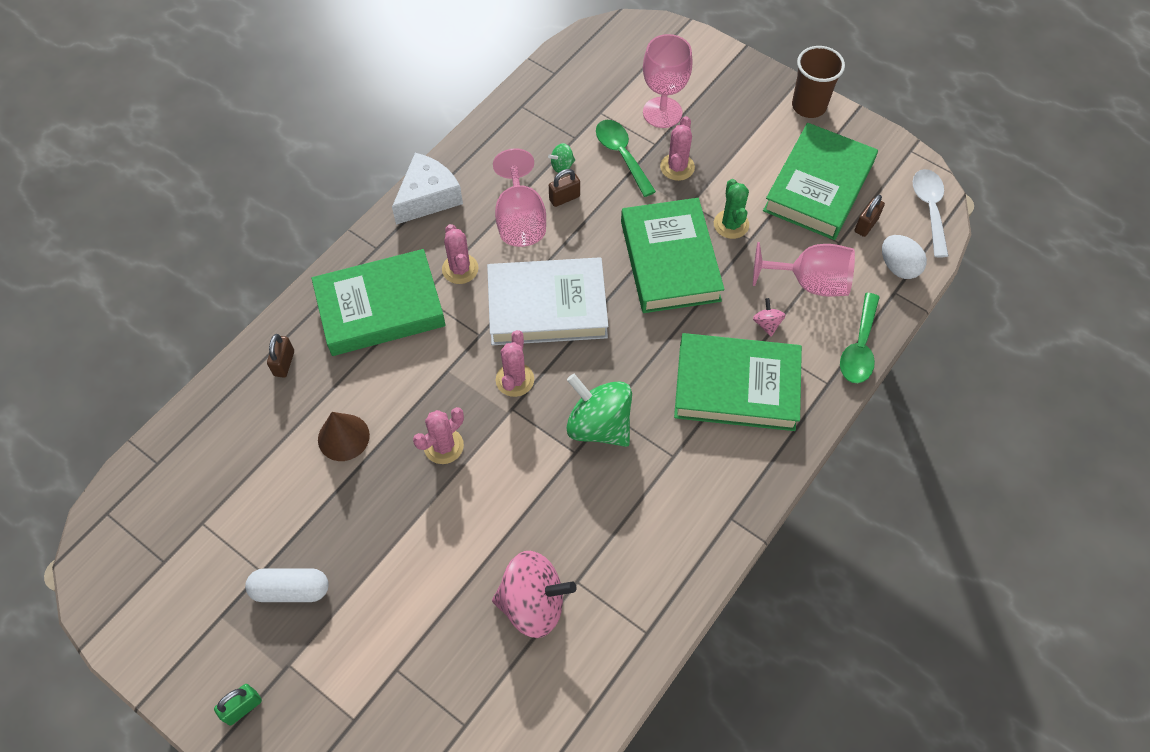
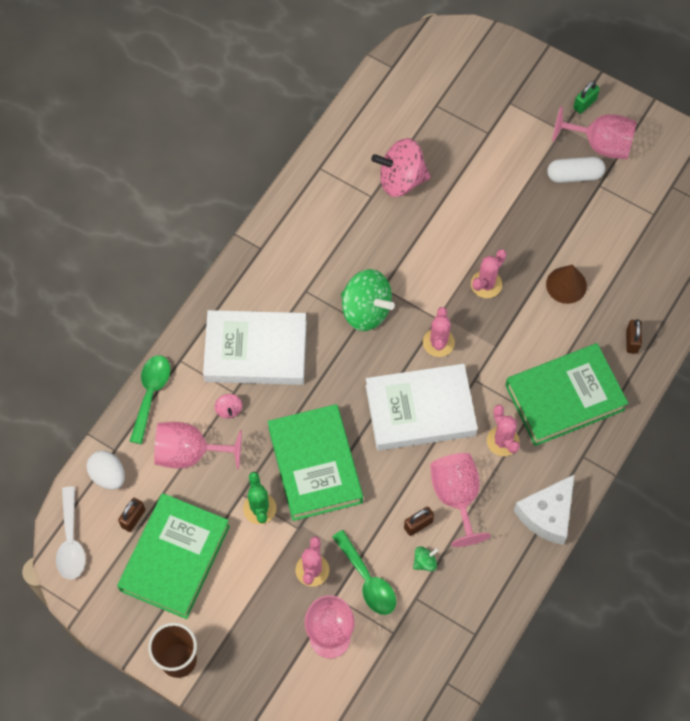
camera: 175 degrees right, 5 degrees up
green book [674,333,802,431] -> white book [203,310,307,385]
none -> pink goblet [552,106,637,159]

